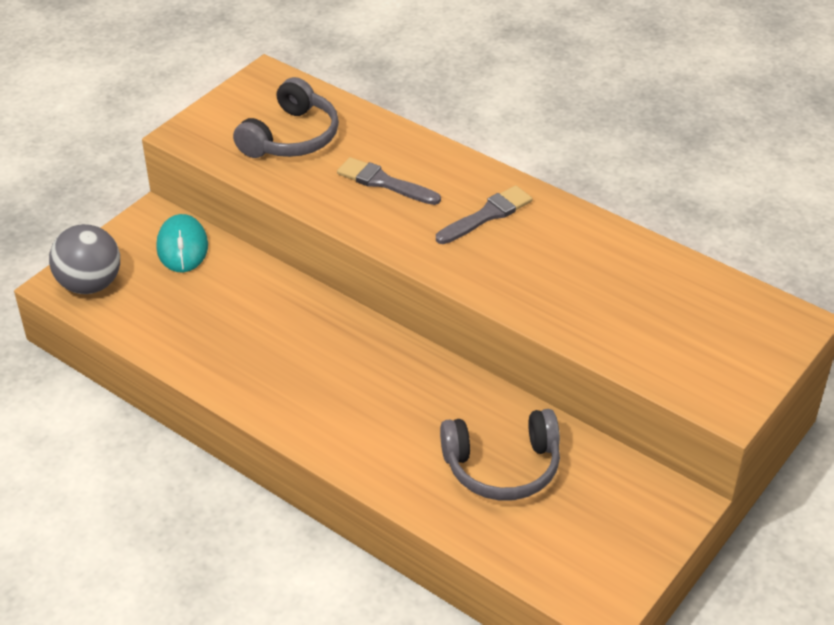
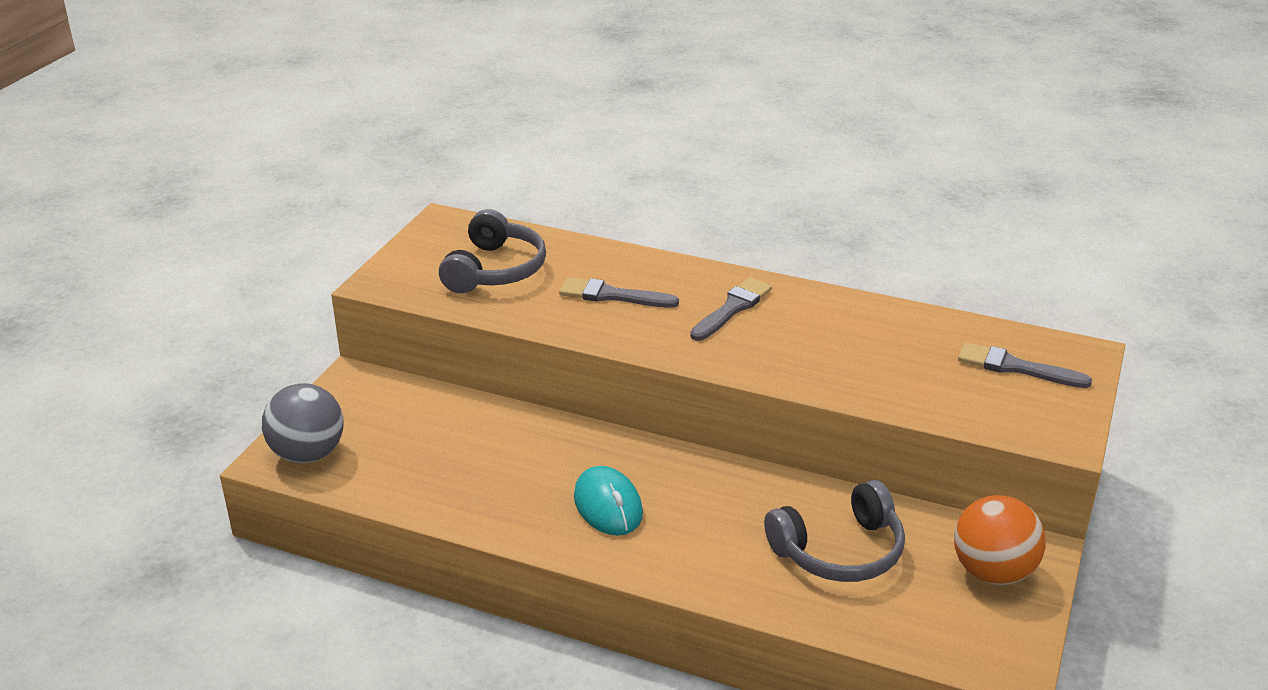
camera: 15 degrees left, 10 degrees down
turquoise mouse [156,214,208,272] -> turquoise mouse moved to [574,466,643,536]
none -> orange ball [954,495,1046,585]
none -> grey brush [958,342,1092,388]

